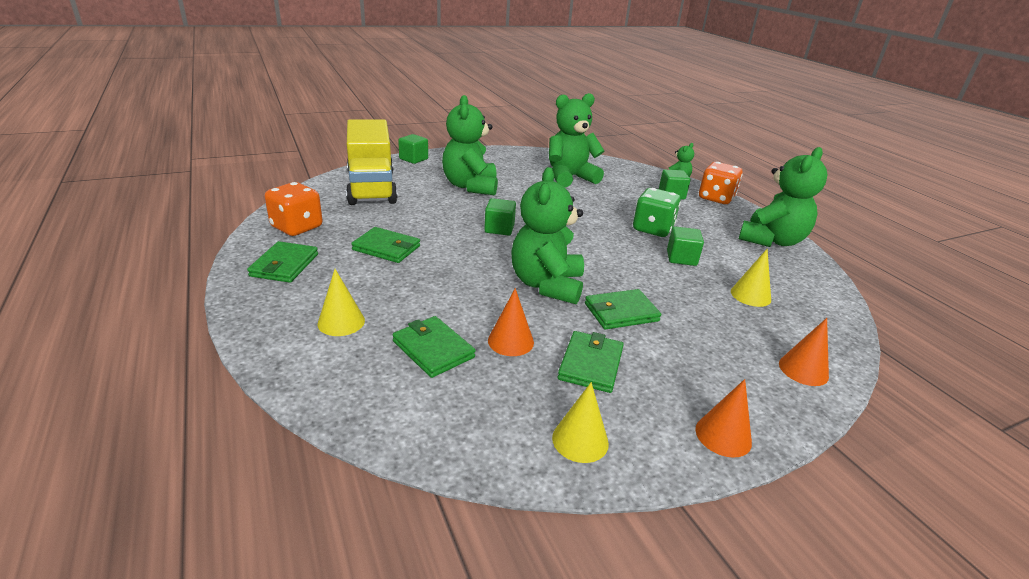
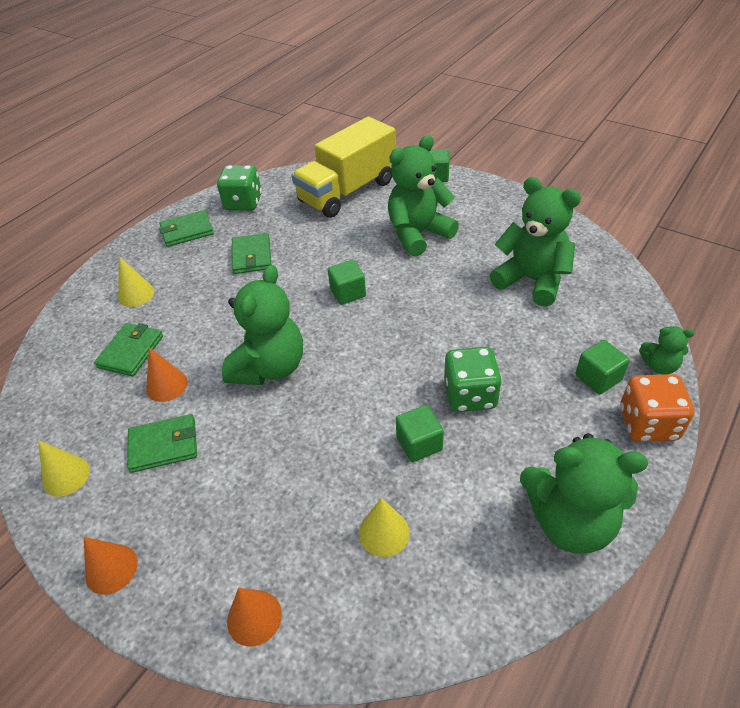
camera: 65 degrees right, 15 degrees up
orange dice [265,182,322,236] -> green dice [217,165,262,211]
green teddy bear [512,167,584,305] -> green teddy bear turned 135 degrees clockwise [222,265,303,385]
green wallet [585,289,661,330] -> none

